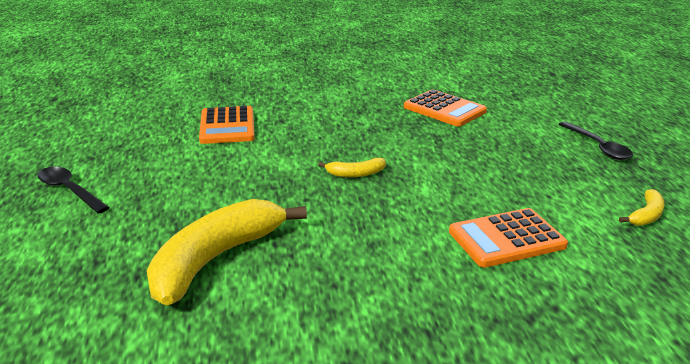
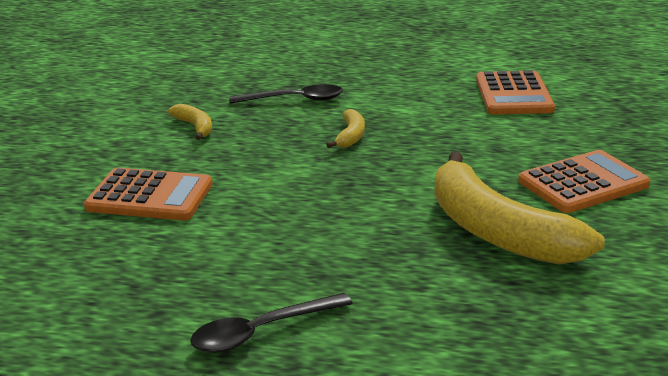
camera: 70 degrees left, 0 degrees up
orange calculator [404,90,487,126] -> orange calculator moved to [518,150,650,213]
black spoon [559,121,633,160] -> black spoon moved to [229,84,343,104]
yellow banana [619,189,665,226] -> yellow banana moved to [168,104,212,140]

